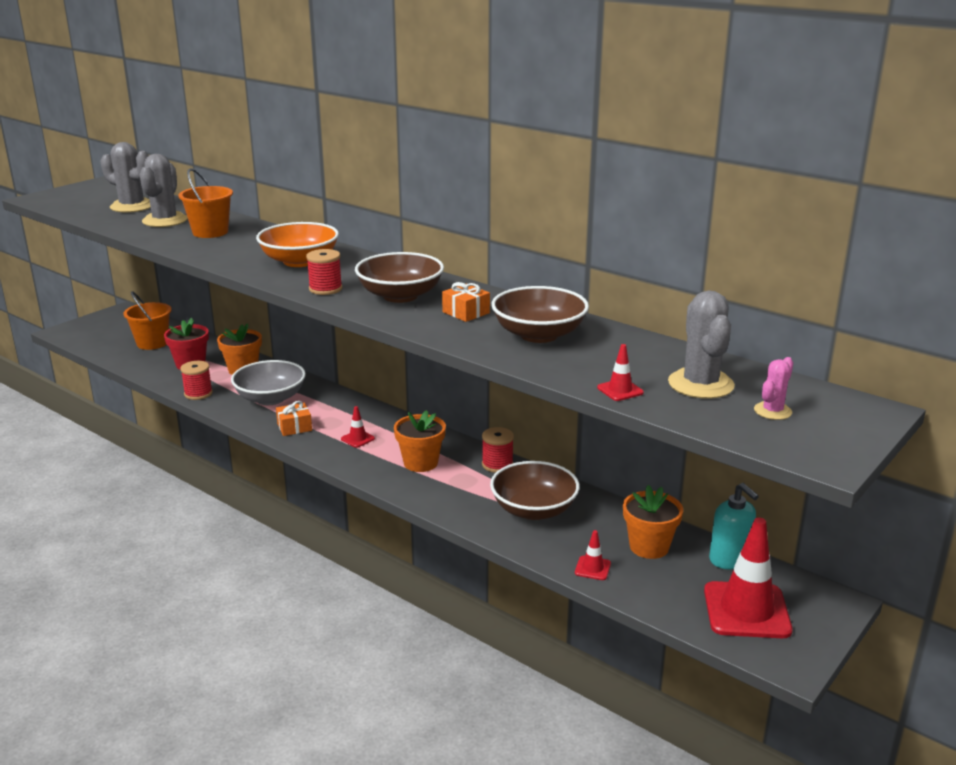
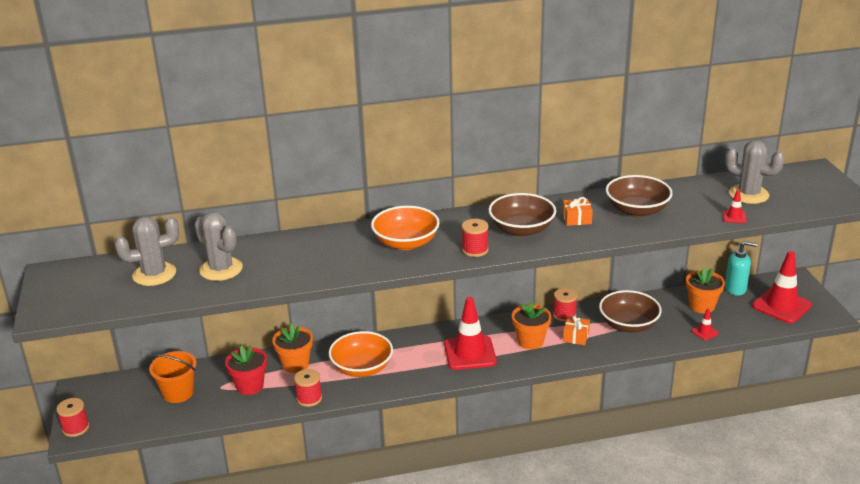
camera: 50 degrees left, 5 degrees up
orange bucket [178,168,233,238] -> none
grey bowl [231,360,306,405] -> orange bowl [329,331,393,377]
orange gift [276,401,312,436] -> orange gift moved to [563,316,590,345]
red traffic cone [341,406,375,448] -> red traffic cone [444,297,497,370], size x2.28
pink cactus [754,357,793,420] -> none
none -> red spool [56,398,89,437]

